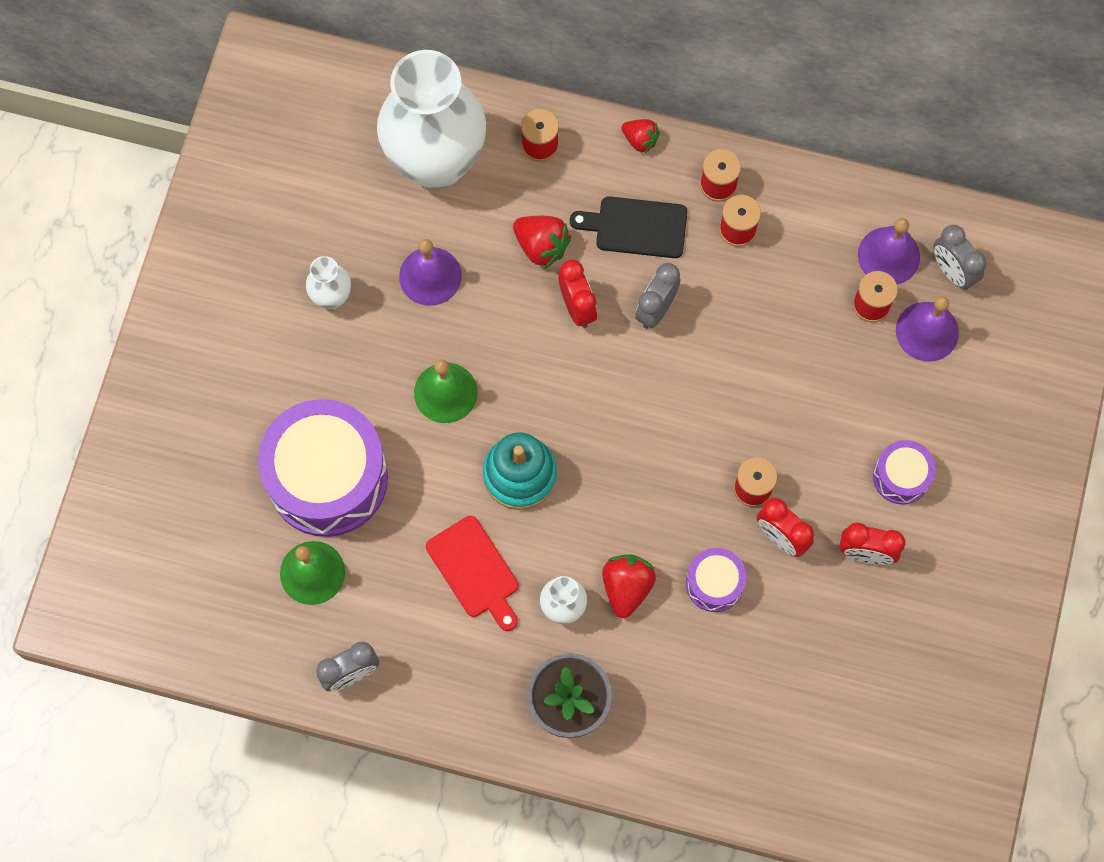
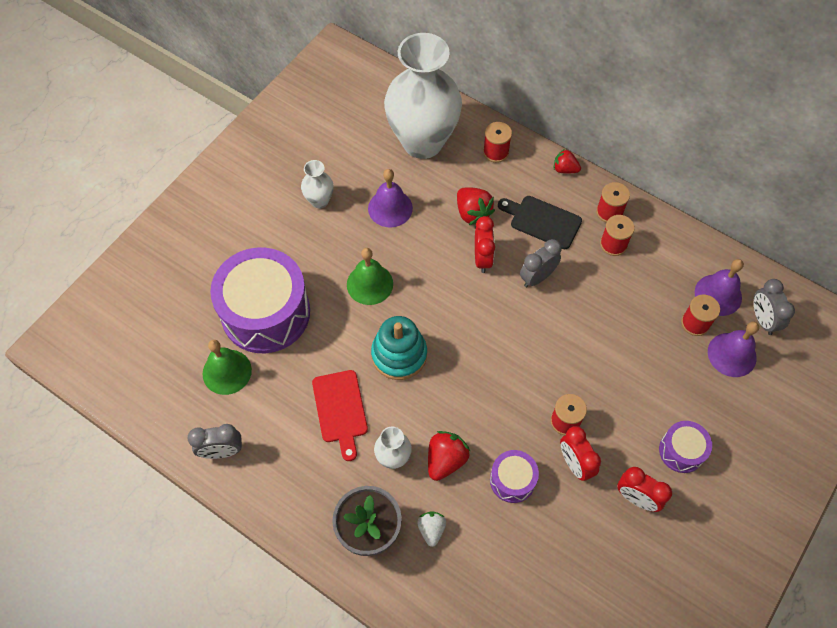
camera: 20 degrees right, 10 degrees down
red strawberry [622,119,660,153] -> red strawberry turned 150 degrees clockwise [554,149,581,174]
none -> white strawberry [417,511,446,547]

